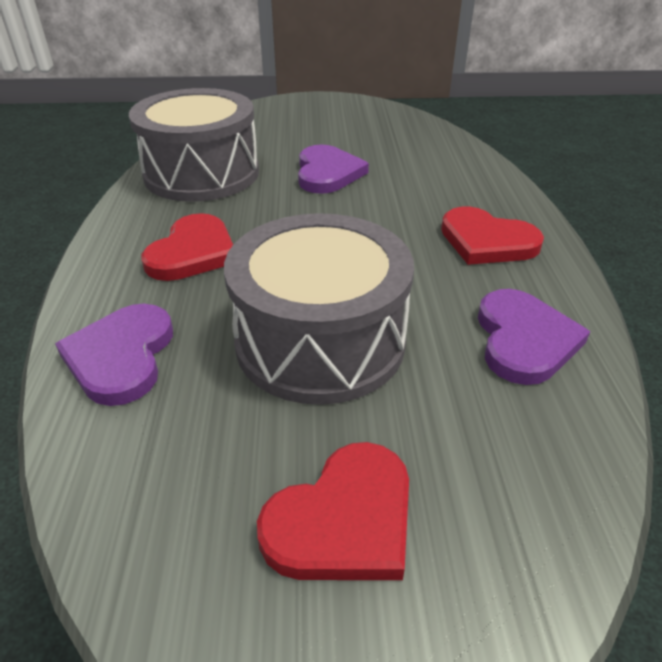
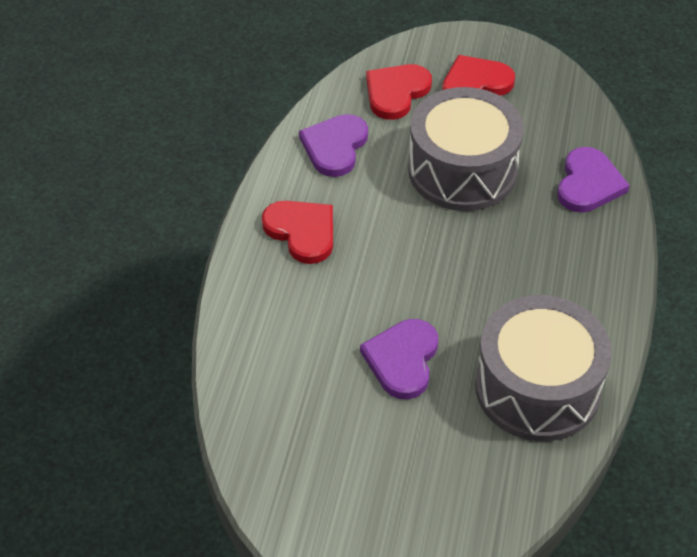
camera: 165 degrees left, 10 degrees up
red heart [141,213,233,281] -> red heart moved to [366,64,432,120]

